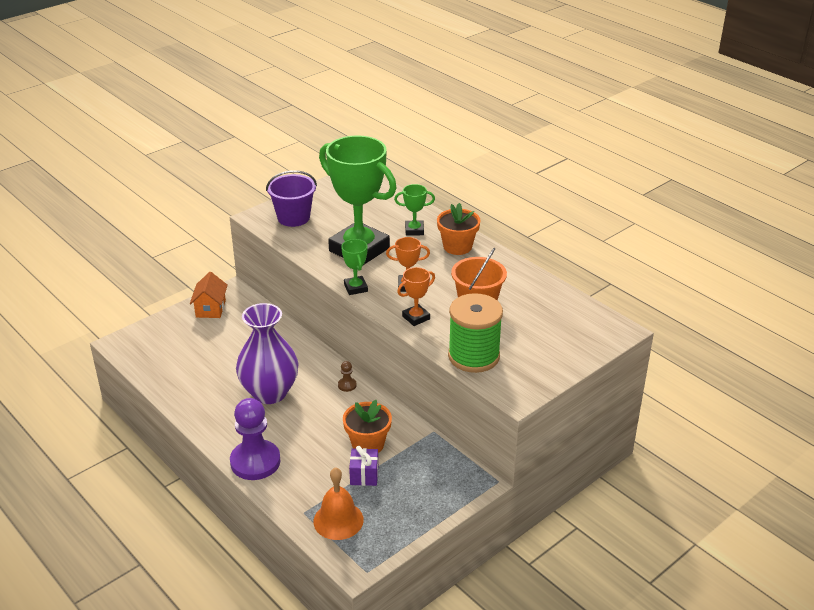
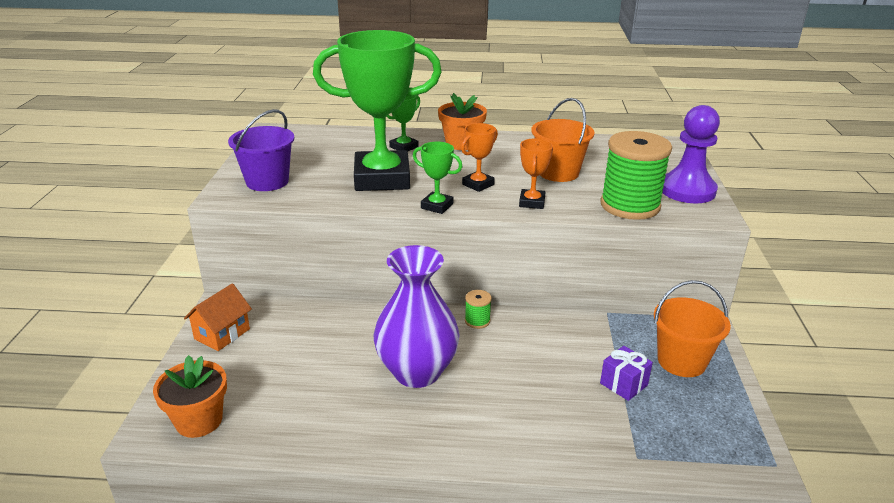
camera: 45 degrees left, 5 degrees down
orange house [190,272,228,318] -> orange house turned 75 degrees clockwise [184,284,252,351]
purple pawn [230,398,281,480] -> purple pawn moved to [662,105,720,203]
orange bell [314,467,364,540] -> none
brown pawn [338,361,357,392] -> green spool [465,290,492,329]
orange flower pot [343,400,392,453] -> orange flower pot moved to [153,355,227,438]
none -> orange bucket [654,280,731,377]

